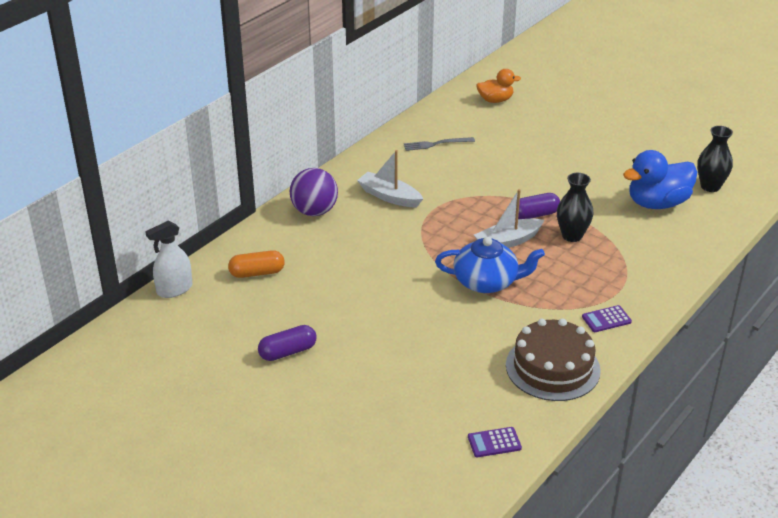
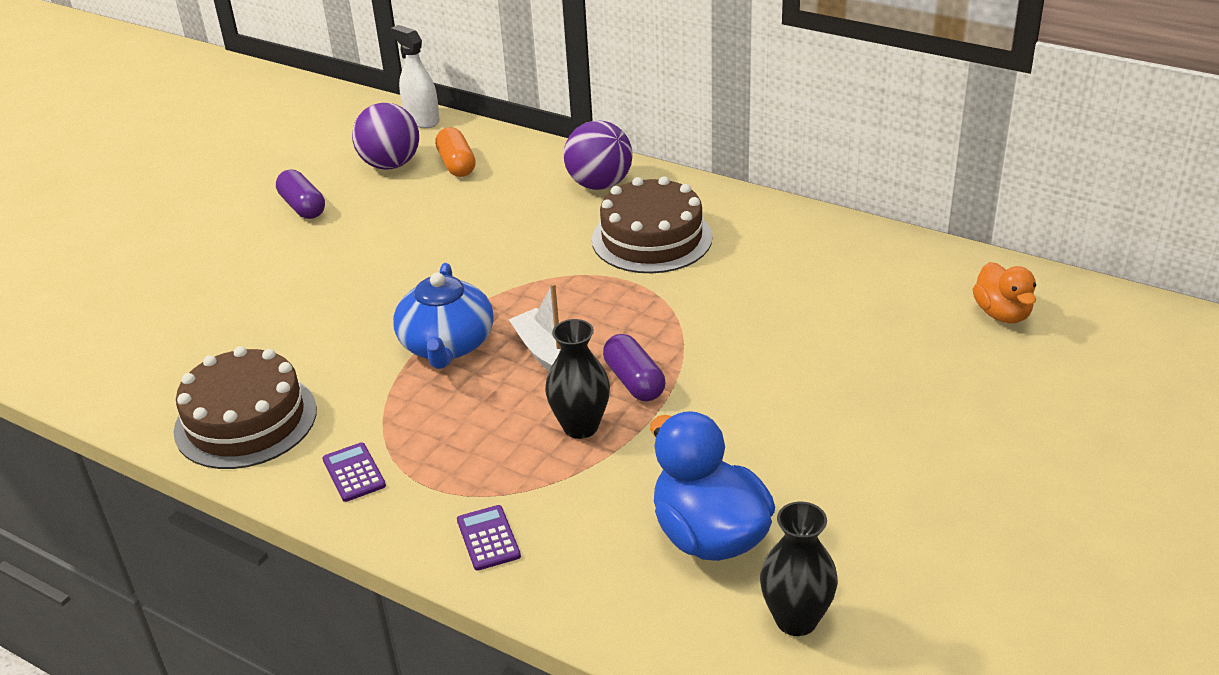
camera: 85 degrees right, 0 degrees up
white boat [357,150,423,207] -> brown cake [592,176,712,273]
grey fork [404,137,475,151] -> none
purple calculator [468,427,522,457] -> purple calculator moved to [457,505,521,571]
none -> purple ball [352,102,419,170]

